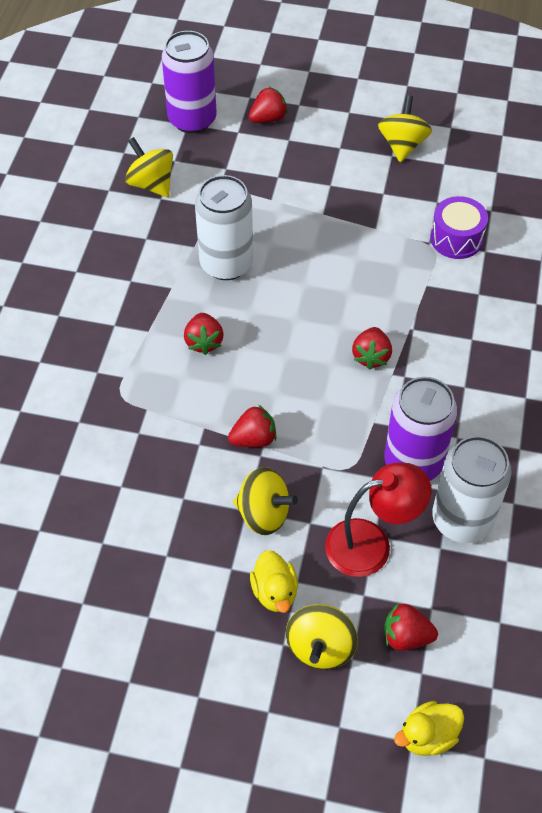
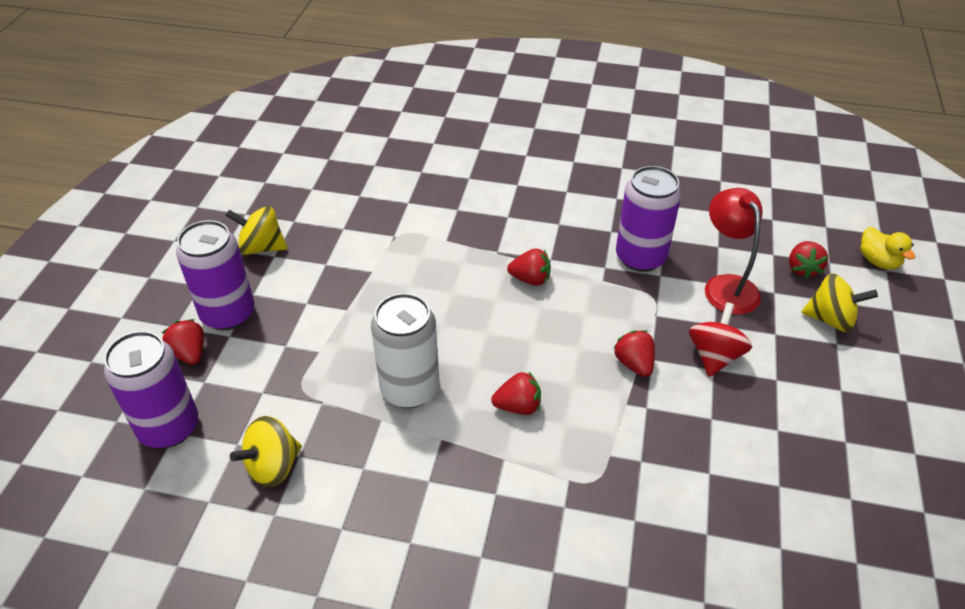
camera: 90 degrees left, 10 degrees down
yellow spinning top [233,467,298,535] -> red spinning top [689,302,752,377]
yellow duck [250,550,298,613] -> none
purple drum [430,196,488,259] -> none
white can [432,436,511,543] -> none
none -> purple can [176,220,255,330]

